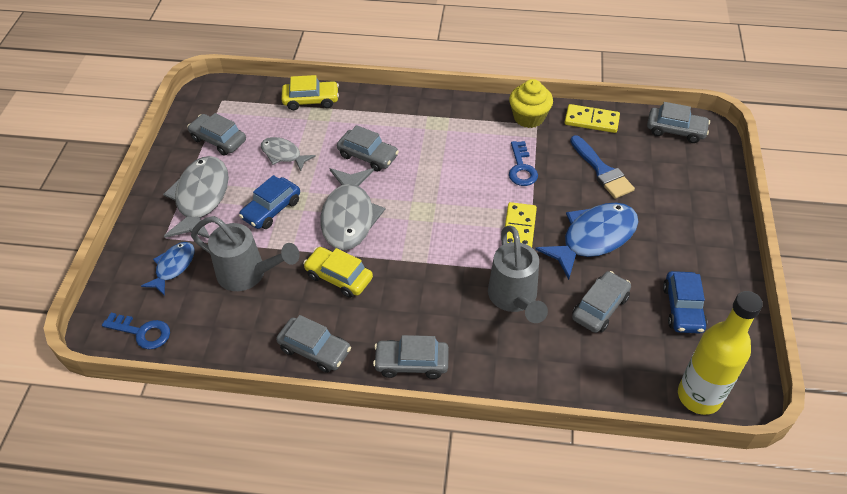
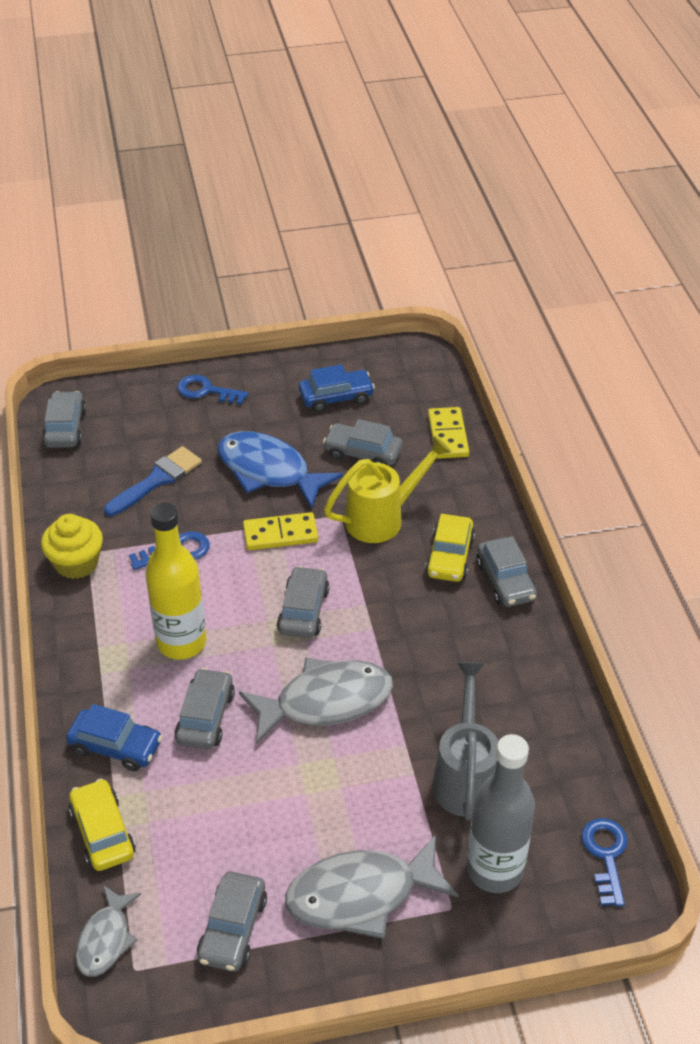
camera: 110 degrees left, 5 degrees down
blue fish [141,242,195,296] -> grey bottle [467,734,535,893]
blue car [239,175,300,229] -> blue car moved to [66,704,162,771]
grey fish [261,137,316,171] -> grey fish moved to [75,885,141,977]
grey car [276,315,351,373] -> grey car moved to [277,566,330,638]
yellow car [303,247,373,298] -> yellow car moved to [425,514,475,582]
grey watering can [488,226,548,323] -> yellow watering can [324,436,452,543]
yellow domino [564,104,620,133] -> yellow domino moved to [428,407,469,459]
yellow bottle [678,291,763,415] -> yellow bottle moved to [145,503,206,660]
none -> blue key [177,375,248,405]

